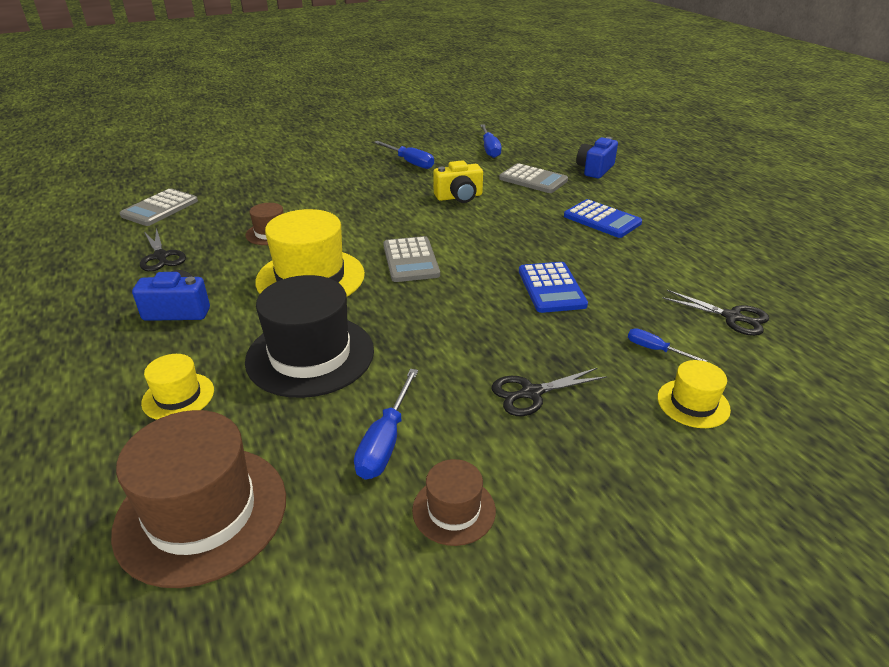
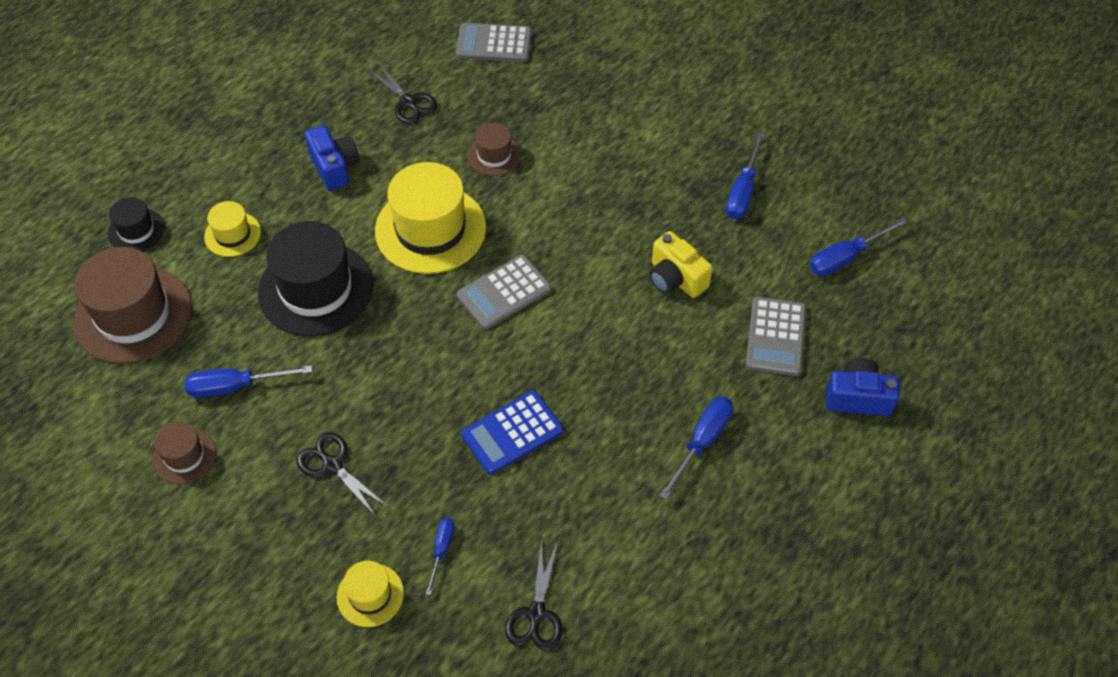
camera: 65 degrees right, 20 degrees up
black scissors [140,228,186,272] -> black scissors turned 75 degrees counterclockwise [368,64,438,124]
blue calculator [564,199,642,238] -> blue screwdriver [659,397,733,500]
none -> black hat [108,197,165,251]

